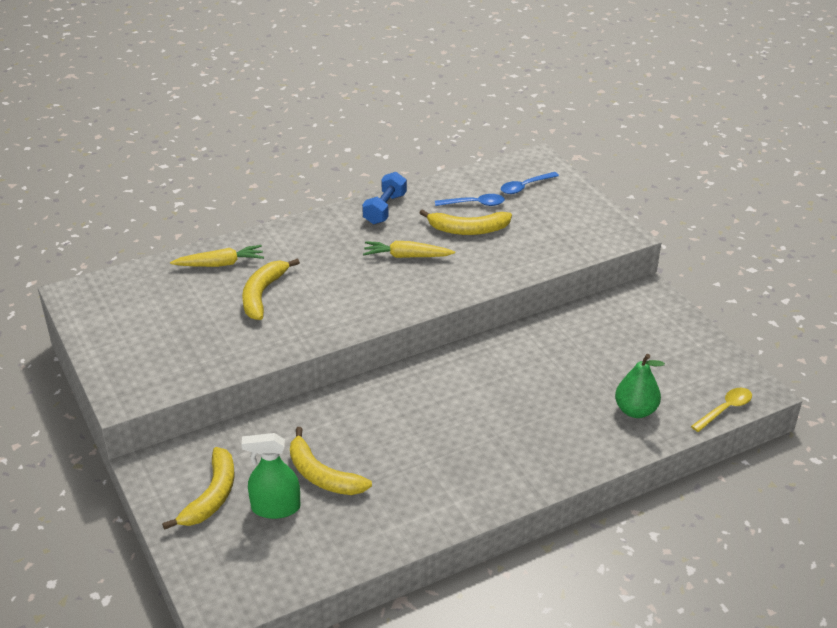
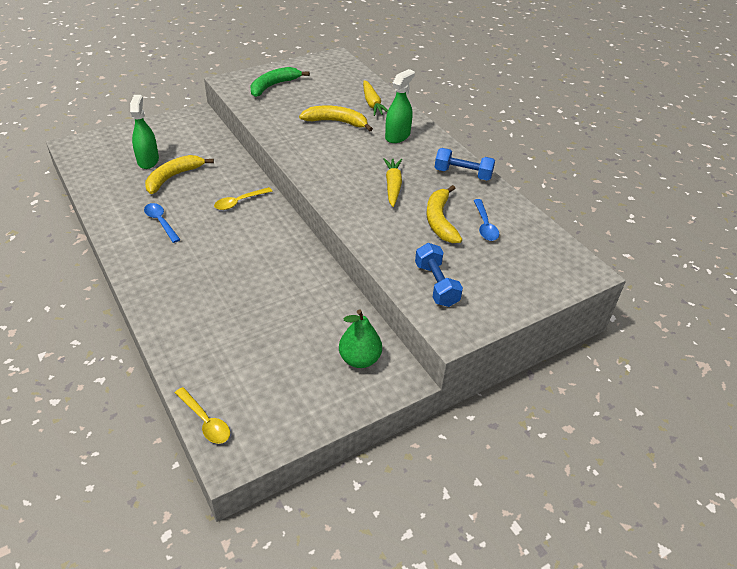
camera: 85 degrees right, 5 degrees up
yellow banana [162,447,234,530] -> none
blue spoon [501,172,559,194] -> blue spoon moved to [144,203,181,243]
green pear [615,354,665,418] -> green pear moved to [339,309,382,368]
none -> yellow spoon [214,187,272,210]
none -> green banana [250,67,310,97]
none -> green spray bottle [385,69,415,143]
none -> blue dumbbell [415,243,463,307]

